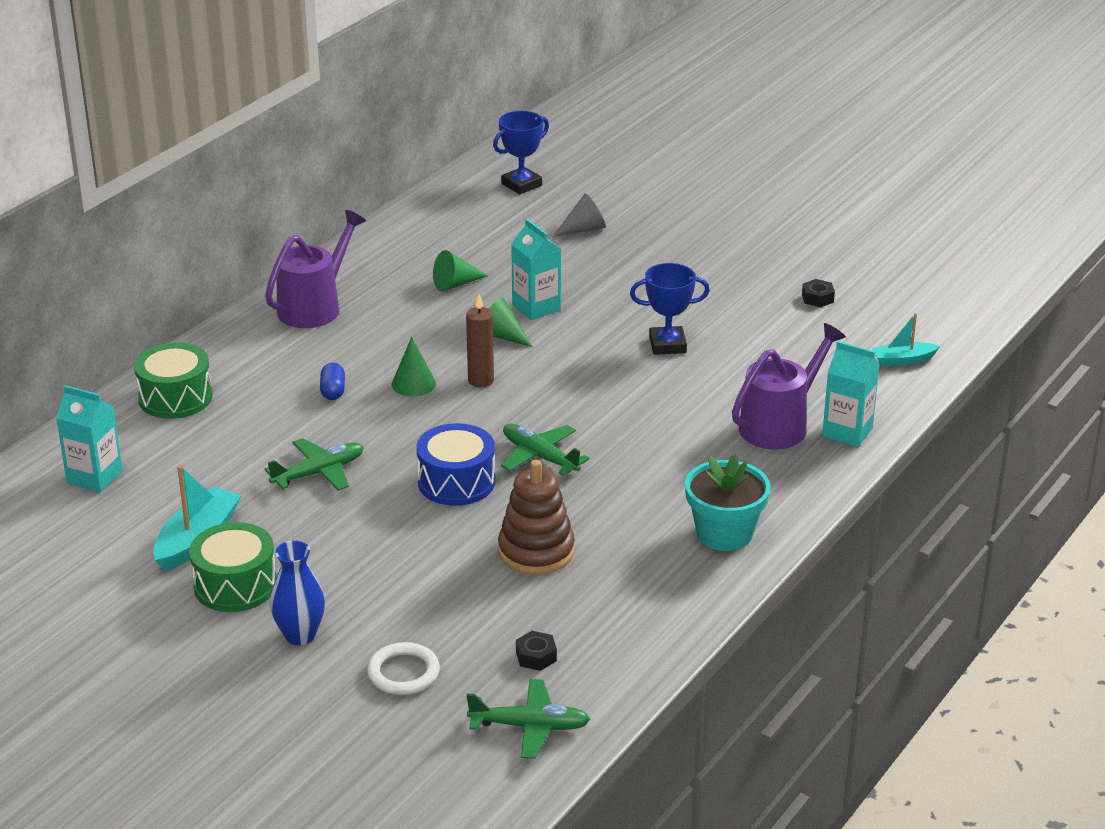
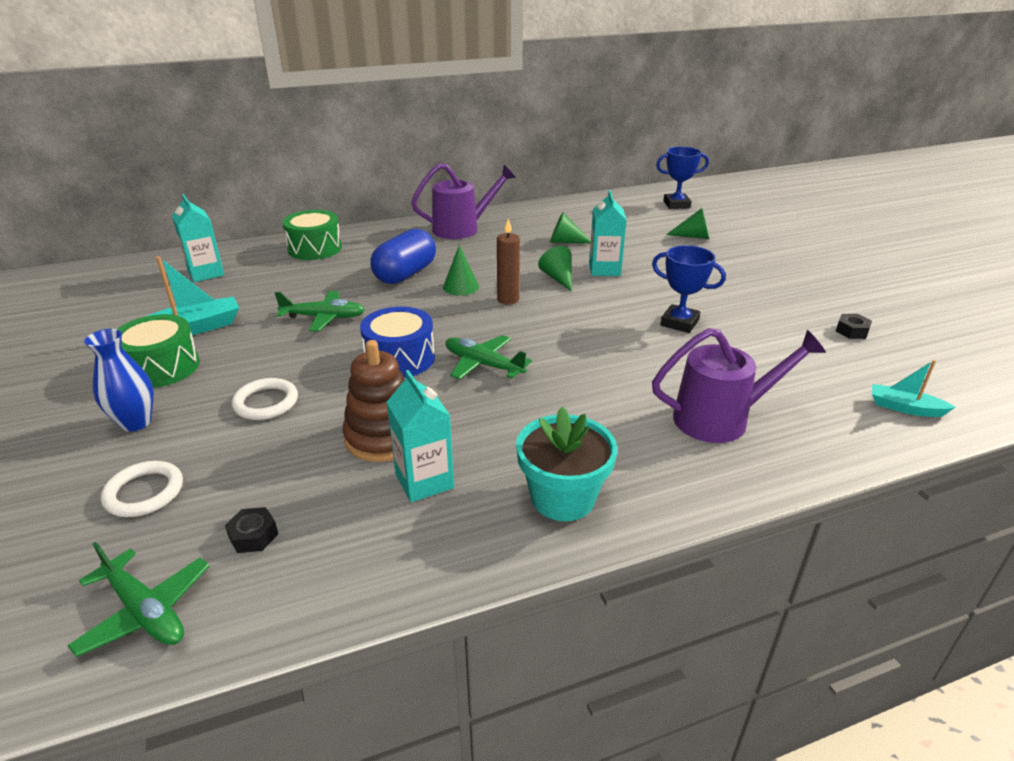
camera: 35 degrees right, 0 degrees up
blue capsule [320,363,345,400] -> blue capsule [370,229,436,284], size x2.10
green plane [501,424,590,476] -> green plane turned 45 degrees counterclockwise [446,335,532,380]
grey cone [553,194,606,237] -> green cone [666,208,709,239]
turquoise carton [822,341,880,447] -> turquoise carton moved to [386,370,454,502]
none -> white ring [232,378,298,420]

